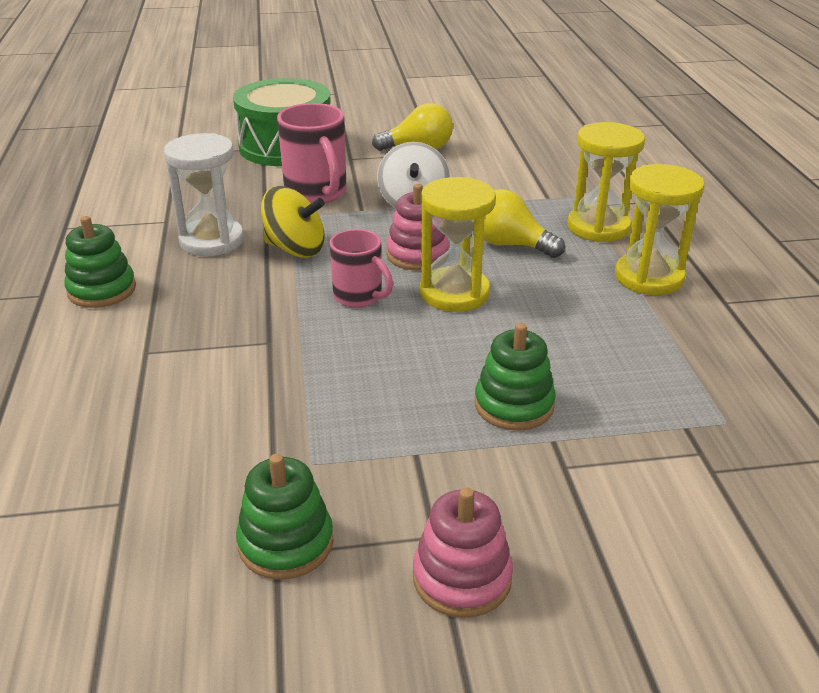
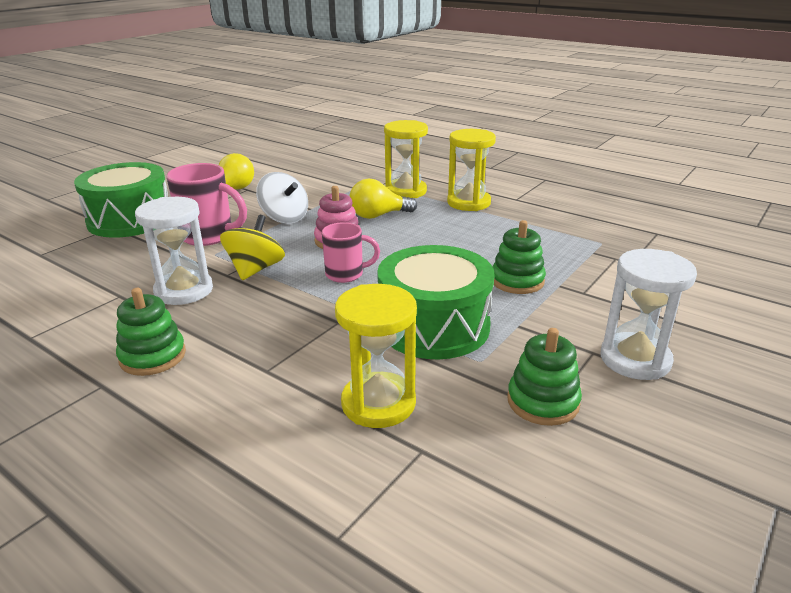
camera: 45 degrees left, 5 degrees down
yellow spinning top [261,186,325,258] -> yellow spinning top turned 45 degrees counterclockwise [220,215,285,280]
pink stacking toy [413,487,513,618] -> white hourglass [601,249,697,380]
yellow hourglass [420,177,496,312] -> yellow hourglass moved to [335,284,417,428]
none -> green drum [377,245,495,359]

